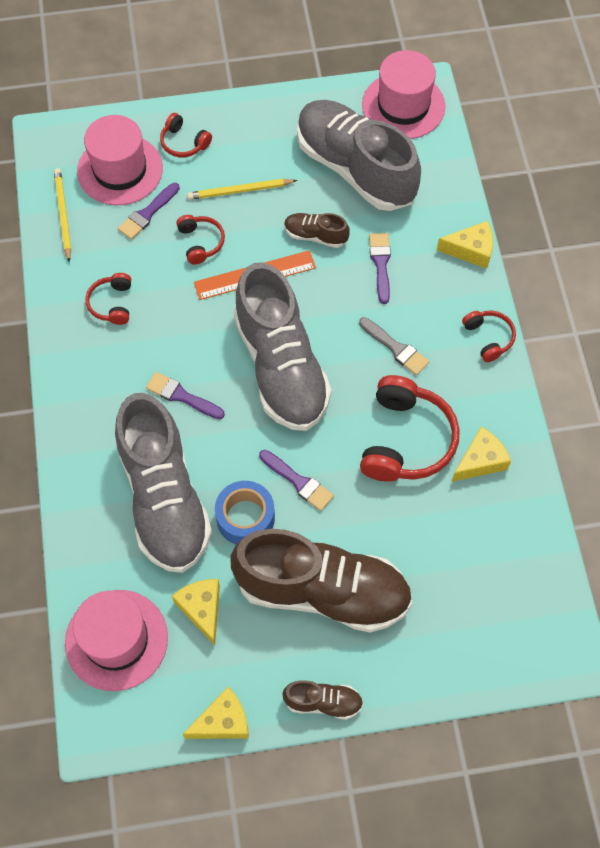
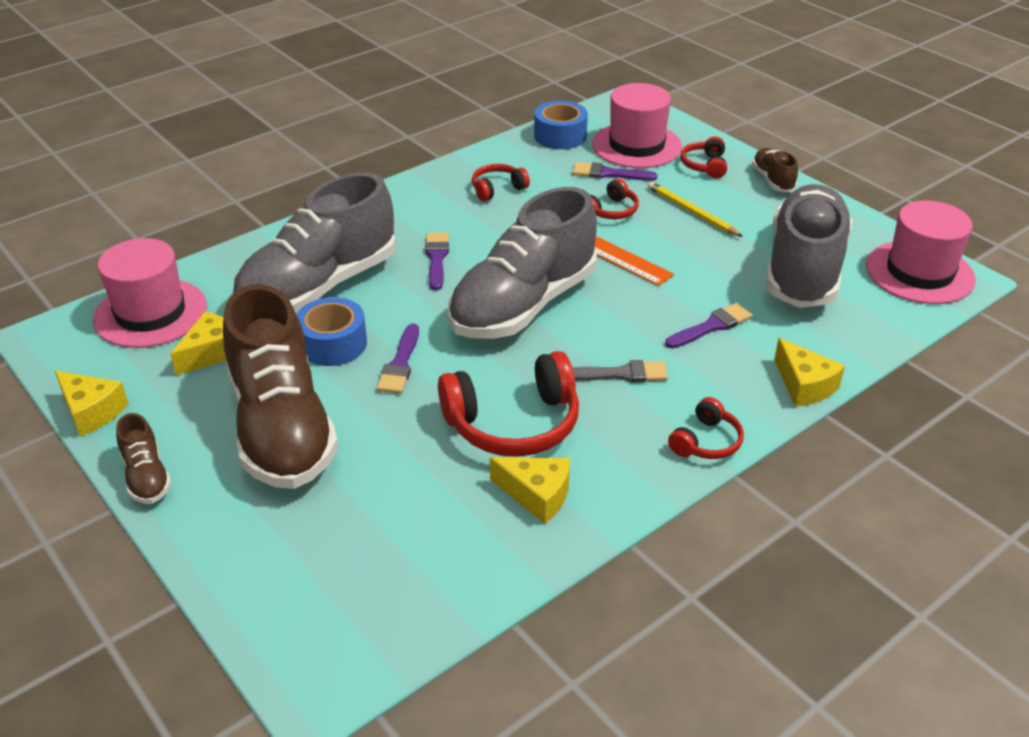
camera: 60 degrees right, 25 degrees down
yellow pencil [54,168,71,262] -> blue tape [534,101,588,149]
brown shoe [284,213,350,248] -> brown shoe moved to [752,148,798,192]
grey brush [359,317,429,375] -> grey brush turned 105 degrees counterclockwise [572,360,668,383]

